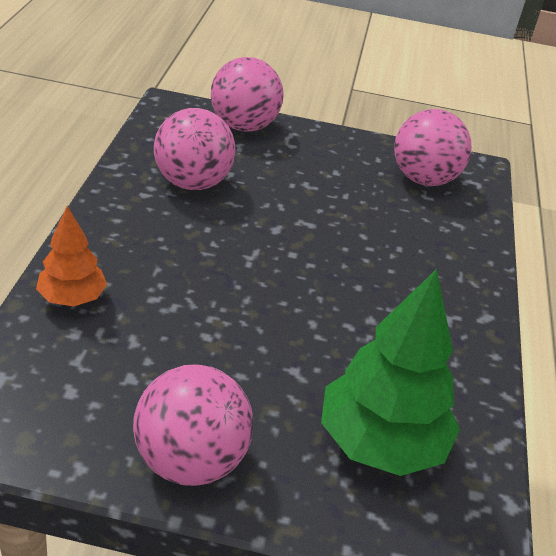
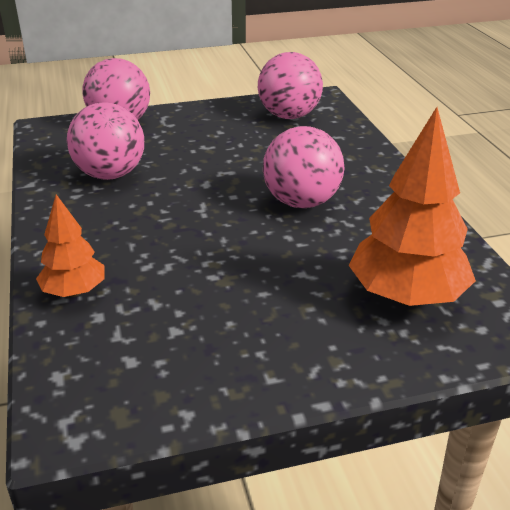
camera: 20 degrees left, 5 degrees down
pink ball [133,364,253,486] -> pink ball moved to [263,126,345,208]
green tree [321,269,460,476] -> orange tree [349,107,476,306]

